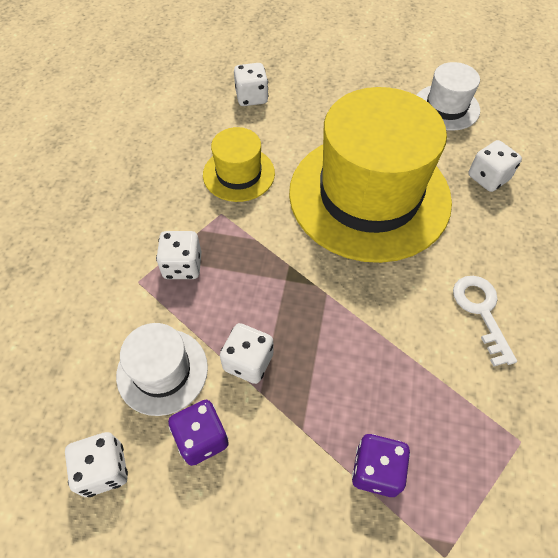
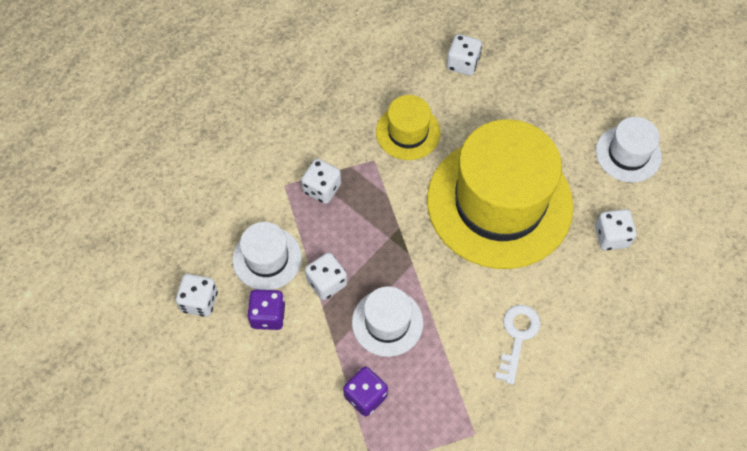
camera: 30 degrees right, 5 degrees up
none -> white hat [352,286,423,357]

